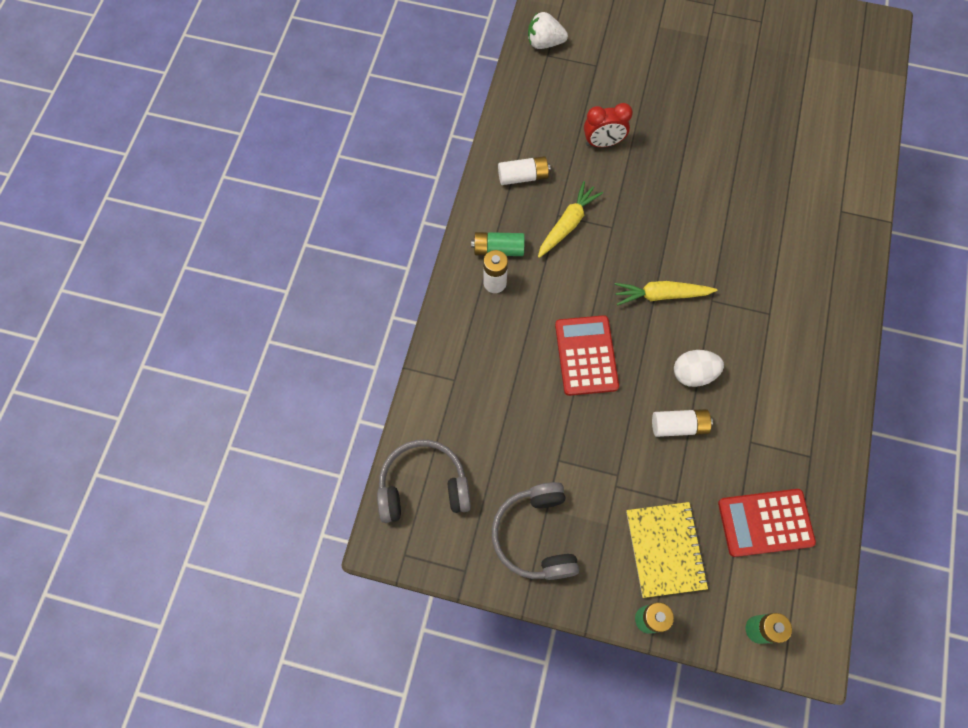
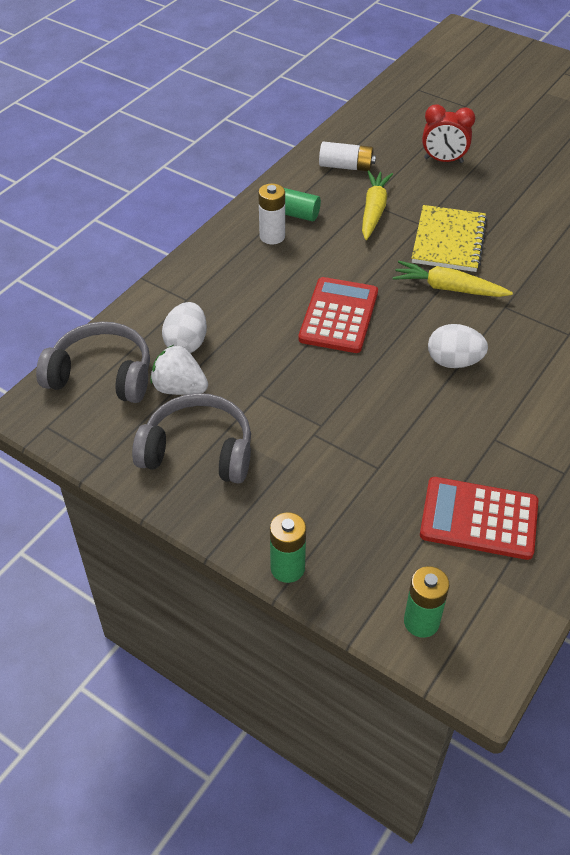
camera: 20 degrees right, 20 degrees down
grey headphones [492,482,579,580] -> grey headphones turned 90 degrees clockwise [132,393,251,484]
white strawberry [528,12,568,49] -> white strawberry moved to [150,345,208,395]
yellow carrot [538,181,603,258] -> yellow carrot turned 45 degrees counterclockwise [362,170,393,240]
yellow notebook [626,502,708,598] -> yellow notebook moved to [412,205,487,272]
white battery [652,409,713,437] -> none
none -> white egg [162,302,207,353]

